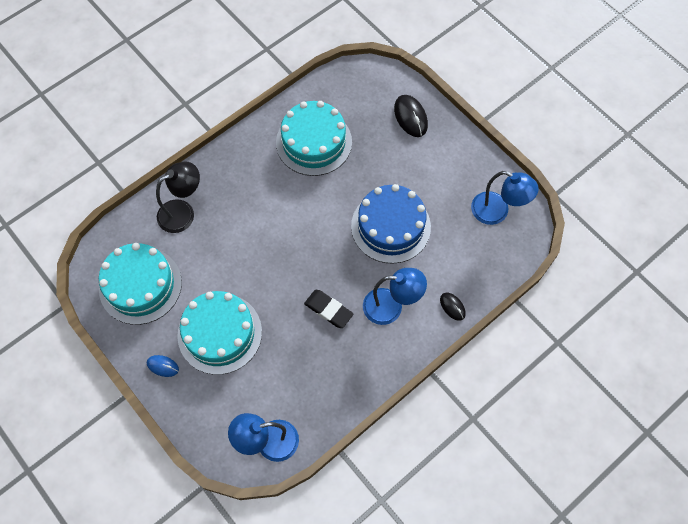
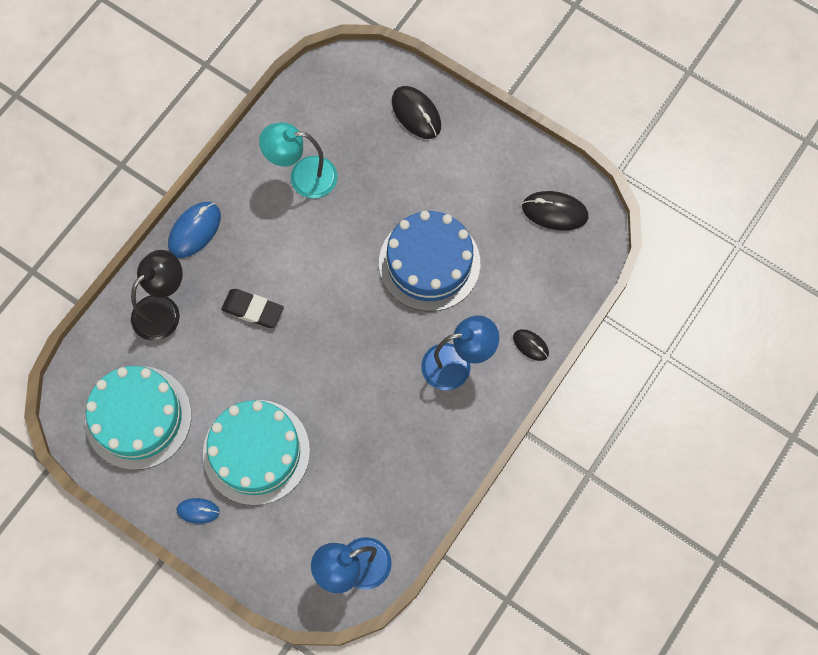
camera: 15 degrees left, 5 degrees up
turquoise cake [276,101,352,176] -> turquoise lamp [259,122,338,199]
black eraser [304,290,354,328] -> black eraser moved to [221,289,284,328]
blue lamp [471,171,539,225] -> black mouse [522,191,589,231]
none -> blue mouse [168,202,221,258]

